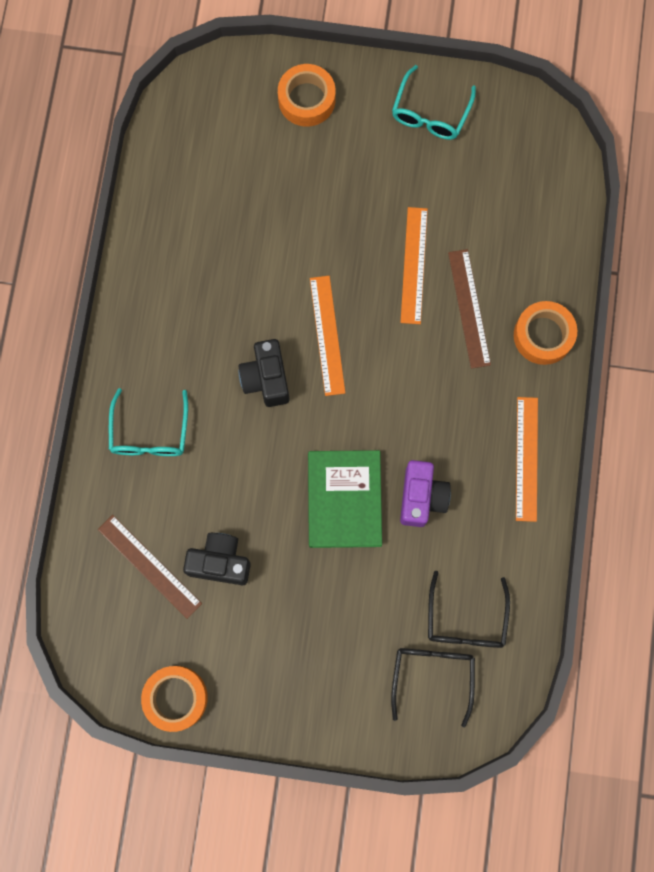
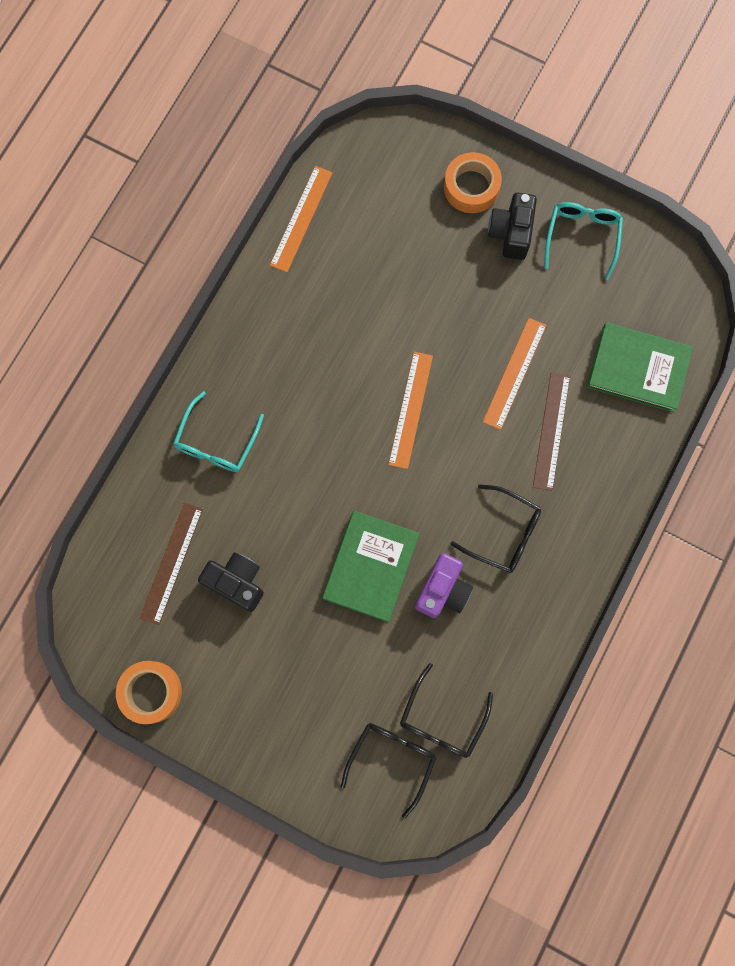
camera: 20 degrees right, 0 degrees up
brown ruler [98,515,202,619] -> brown ruler turned 45 degrees clockwise [140,502,203,625]
black camera [239,339,289,407] -> black camera moved to [488,193,537,260]
turquoise glasses [392,65,476,140] -> turquoise glasses turned 150 degrees clockwise [544,202,623,280]
orange tape [514,301,577,365] -> none
orange ruler [516,397,538,522] -> orange ruler moved to [270,166,333,272]
none -> black glasses [450,484,541,573]
none -> green book [587,322,693,412]

